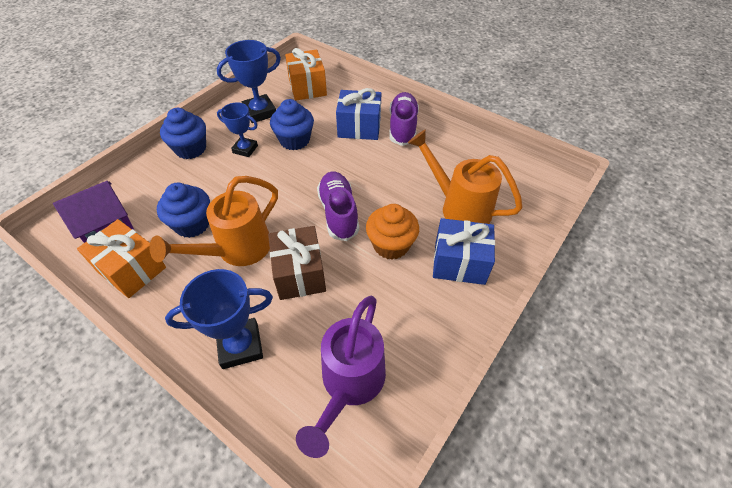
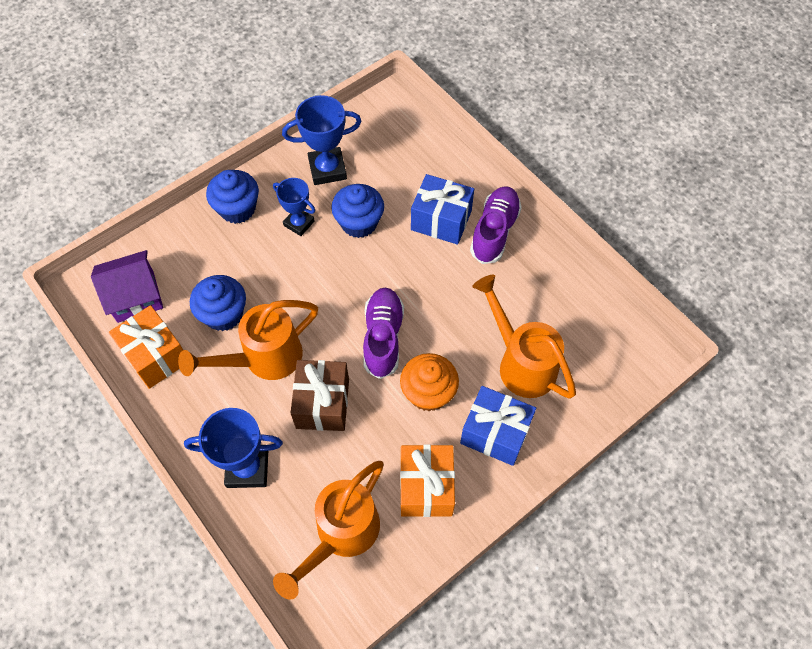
camera: 15 degrees right, 10 degrees up
orange gift [285,48,327,101] -> orange gift moved to [400,444,455,517]
purple watering can [296,296,386,458] -> orange watering can [273,461,384,600]

